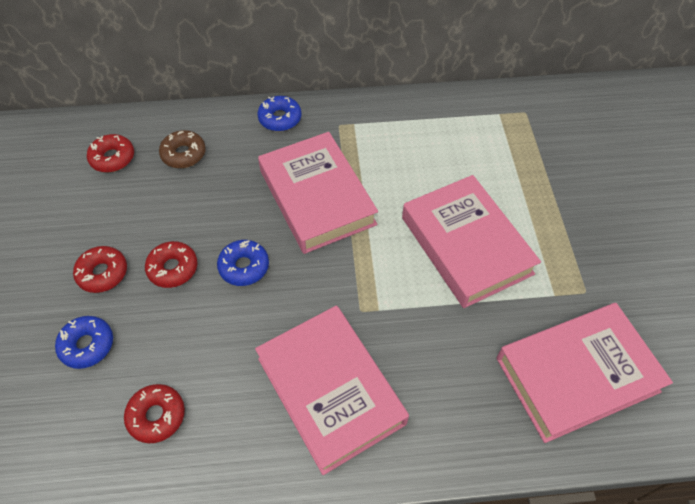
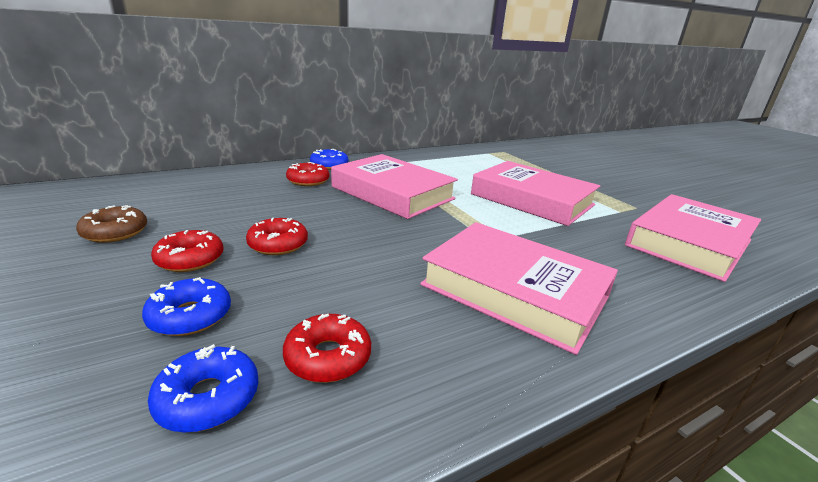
camera: 25 degrees left, 30 degrees down
red donut [87,134,134,172] -> red donut moved to [286,162,330,186]
brown donut [159,130,206,168] -> brown donut moved to [76,205,147,243]
blue donut [217,240,269,286] -> blue donut moved to [148,344,259,433]

